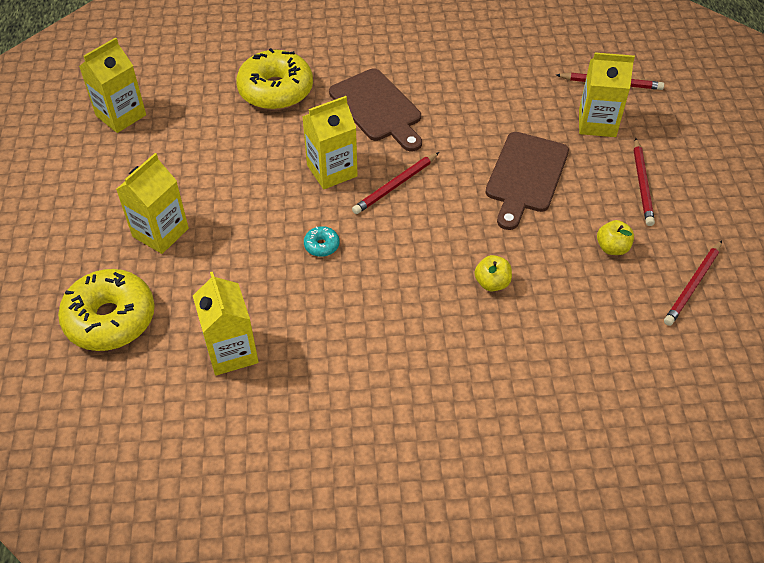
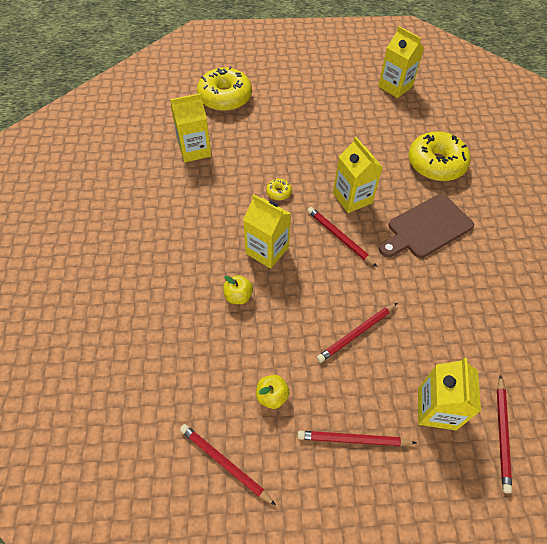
camera: 90 degrees right, 5 degrees up
yellow carton [116,153,189,254] -> yellow carton moved to [243,194,291,269]
turquoise donut [304,226,339,257] -> yellow donut [266,179,292,200]
brown cutting board [485,132,569,230] -> red pencil [317,303,397,363]

